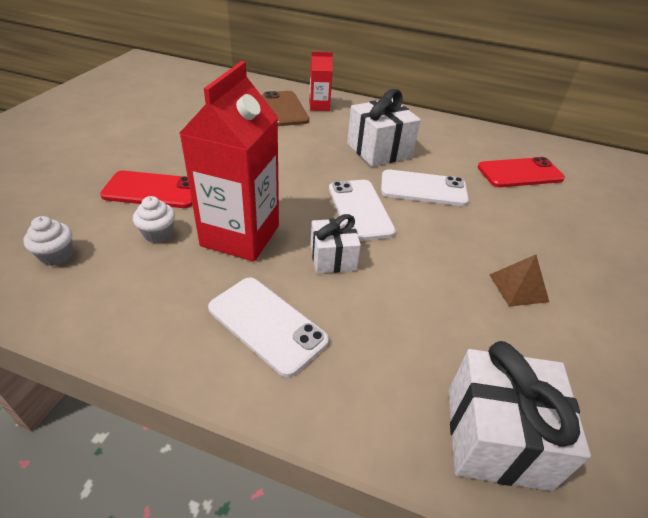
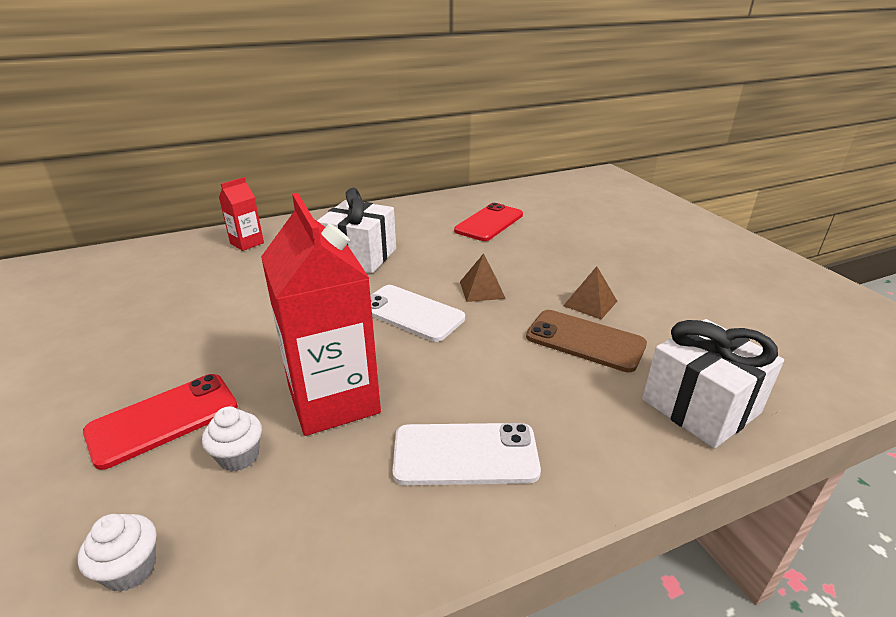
camera: 40 degrees left, 10 degrees down
brown phone [262,91,309,126] -> brown phone moved to [526,310,647,372]
white gift [310,214,361,274] -> none
white phone [381,169,469,206] -> none
none -> brown pyramid [460,253,506,302]

